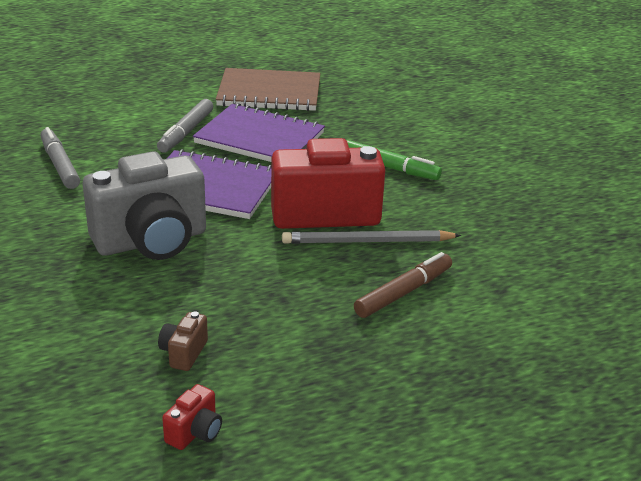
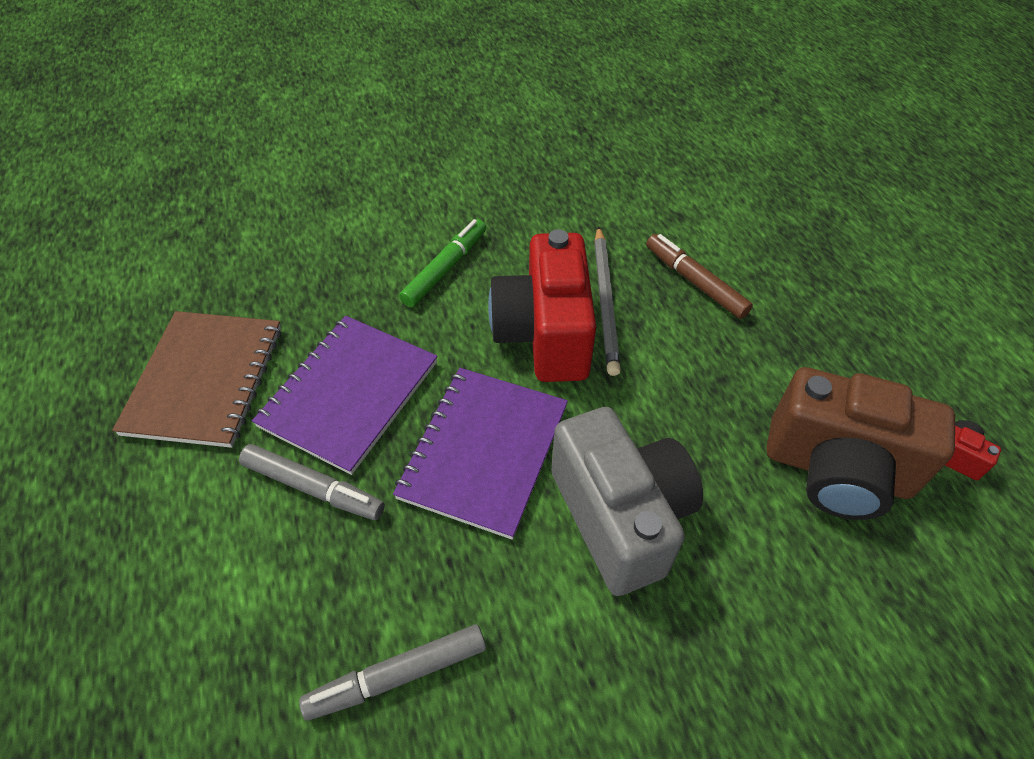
camera: 85 degrees left, 20 degrees up
brown camera [158,311,208,371] -> brown camera [766,367,955,520], size x2.49

